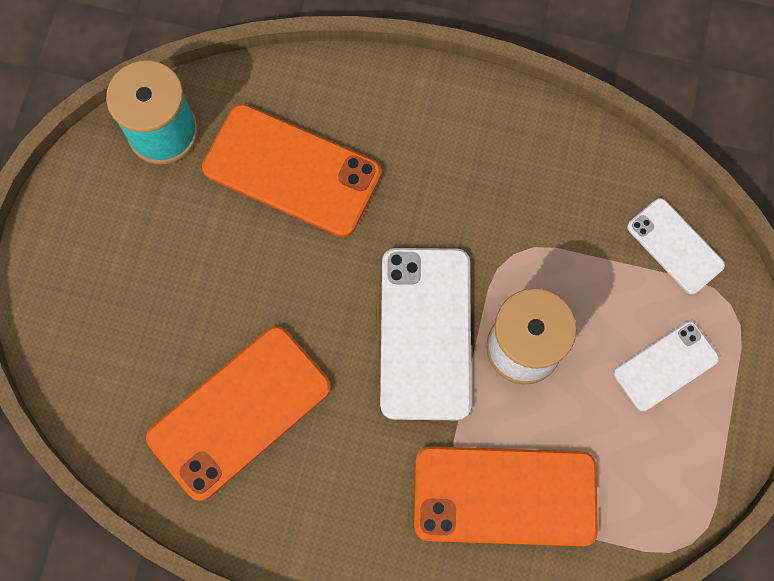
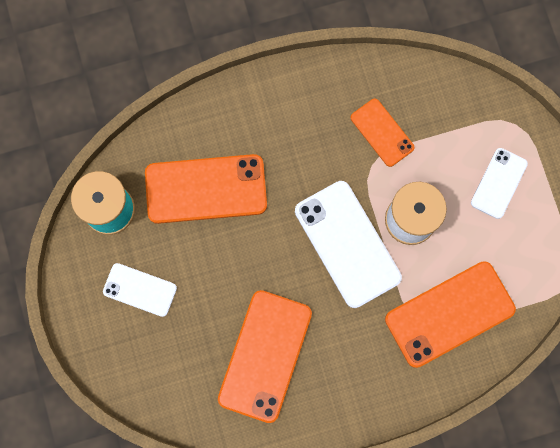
camera: 30 degrees left, 5 degrees up
white phone [627,198,725,294] -> white phone moved to [103,263,177,317]
none -> orange phone [351,99,414,167]

